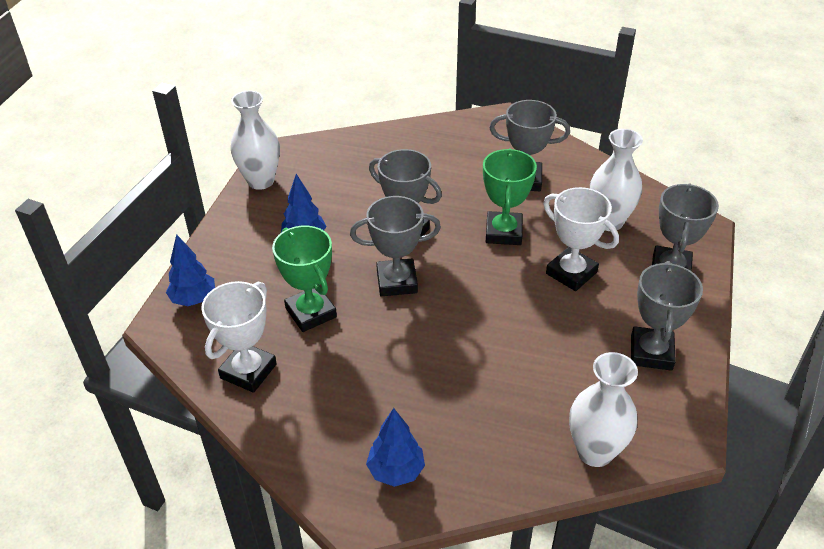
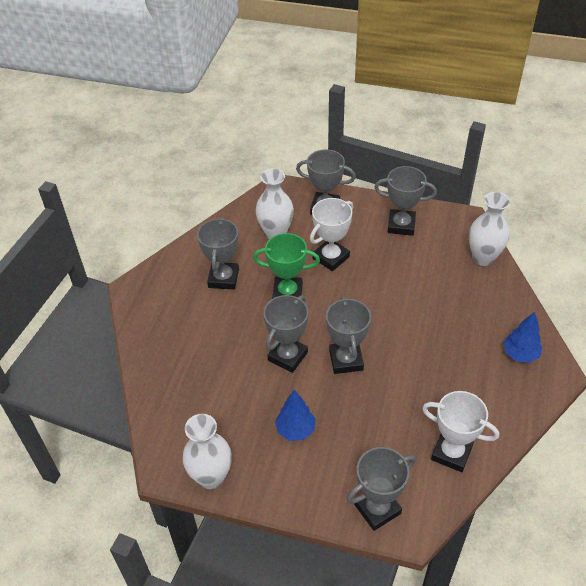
camera: 90 degrees left, 5 degrees up
blue tree [166,234,215,306] -> grey trophy [347,447,416,531]
green trophy [272,226,337,332] -> none

